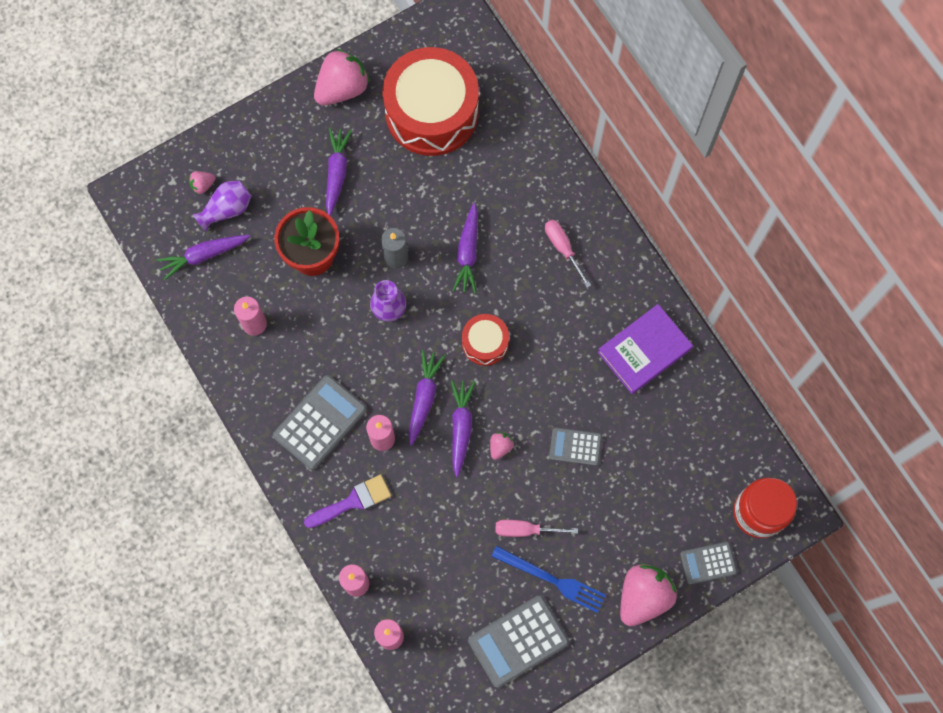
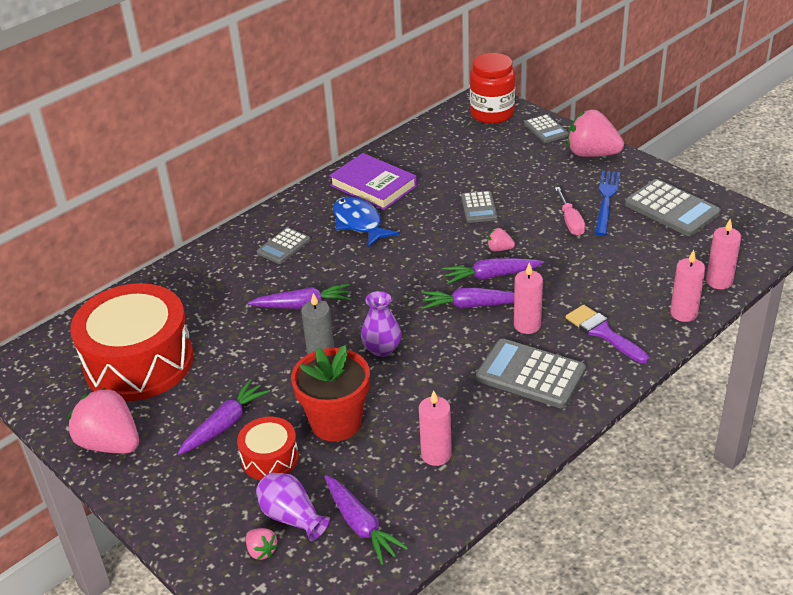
camera: 100 degrees left, 35 degrees down
purple carrot [326,128,352,216] -> purple carrot turned 135 degrees clockwise [178,379,270,455]
red drum [462,314,509,366] -> red drum moved to [237,417,299,480]
pink screwdriver [545,220,591,288] -> grey calculator [257,227,310,264]
none -> blue fish [333,196,399,247]

